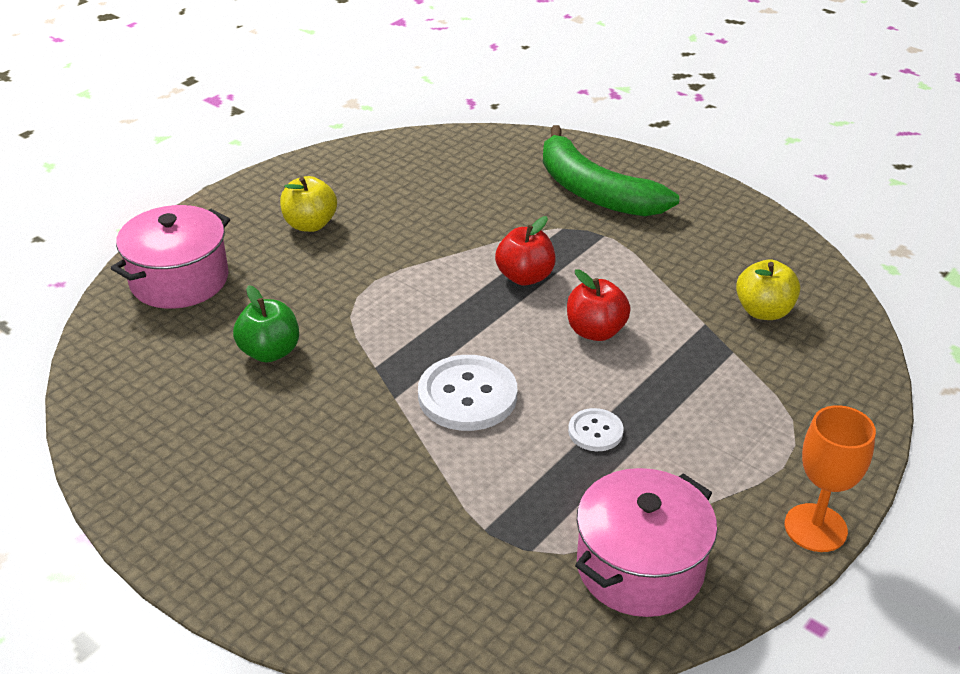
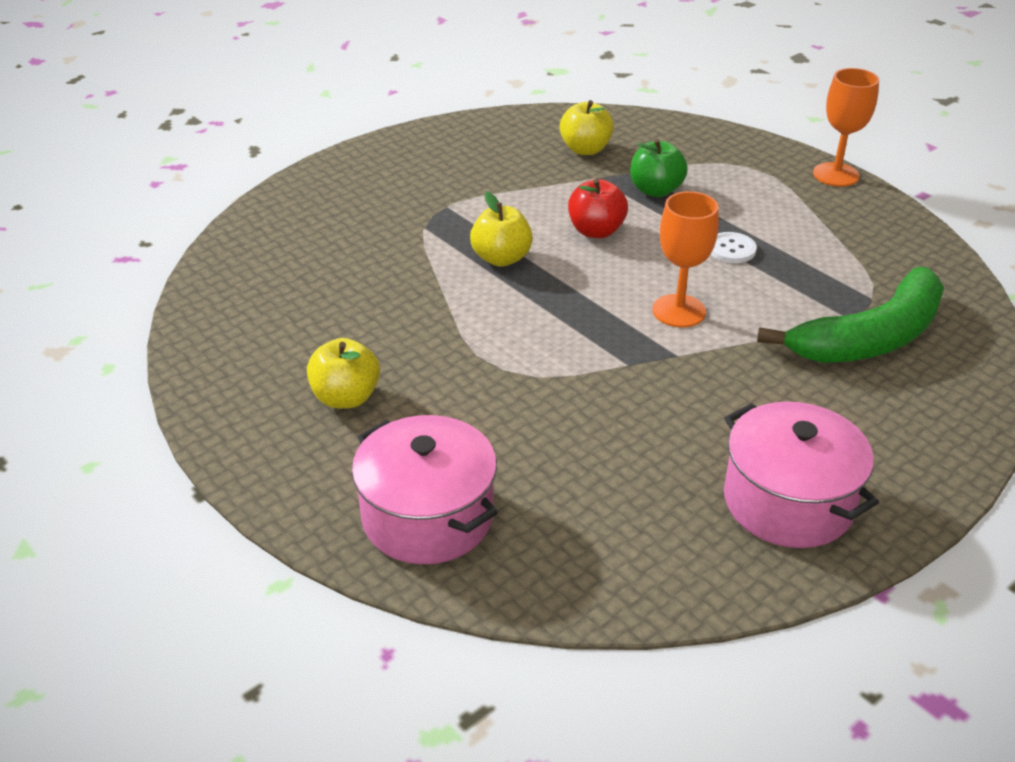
camera: 80 degrees left, 0 degrees up
green apple [233,285,299,362] -> green apple moved to [630,139,688,197]
white button [418,355,517,431] -> orange goblet [652,191,719,327]
red apple [495,216,555,286] -> yellow apple [470,192,533,267]
green banana [543,125,679,217] -> green banana moved to [757,267,944,363]
pink pot [575,468,717,617] -> pink pot moved to [724,401,879,548]

